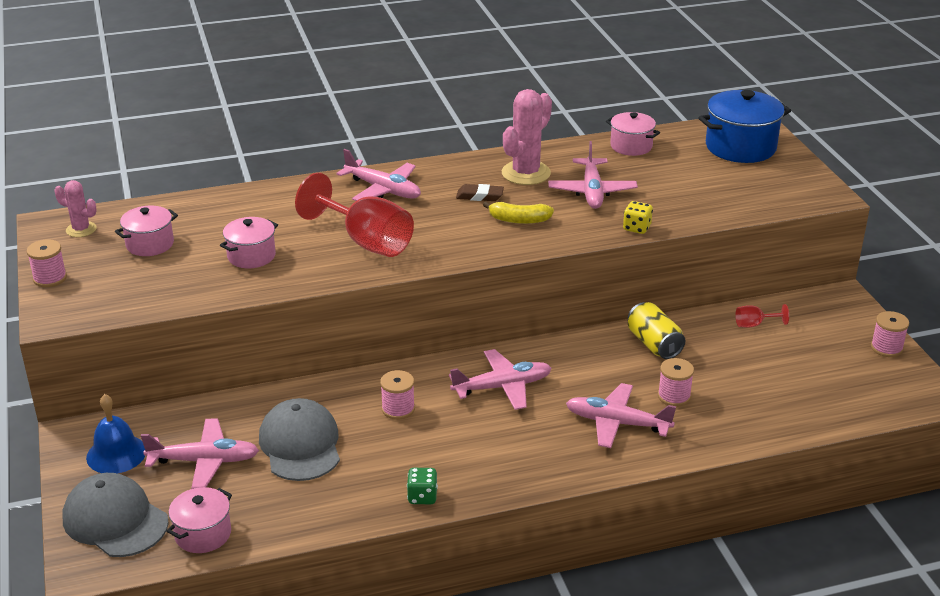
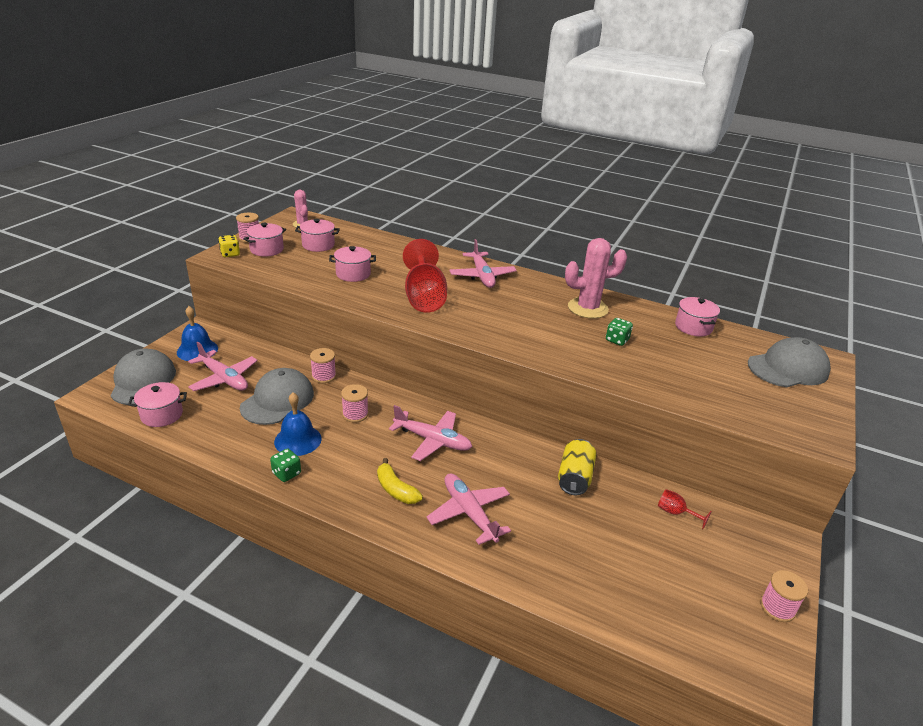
camera: 40 degrees right, 0 degrees up
brown eraser [456,184,504,201] -> none
yellow banana [483,201,554,224] -> yellow banana moved to [377,458,423,504]
pink plane [548,141,638,209] -> green dice [606,318,633,346]
yellow dice [623,201,653,234] -> yellow dice moved to [218,235,240,257]
pink spool [658,358,694,407] -> pink spool moved to [310,348,336,383]
blue pot [698,90,791,163] -> grey cap [748,337,831,387]
none -> pink pot [243,223,286,257]
none -> blue bell [274,393,322,456]

